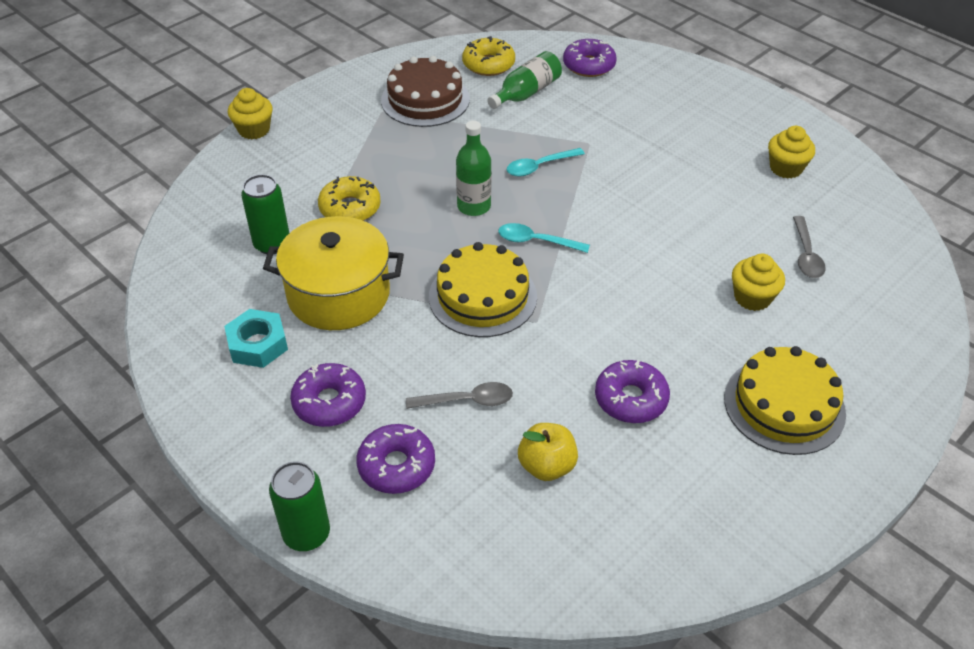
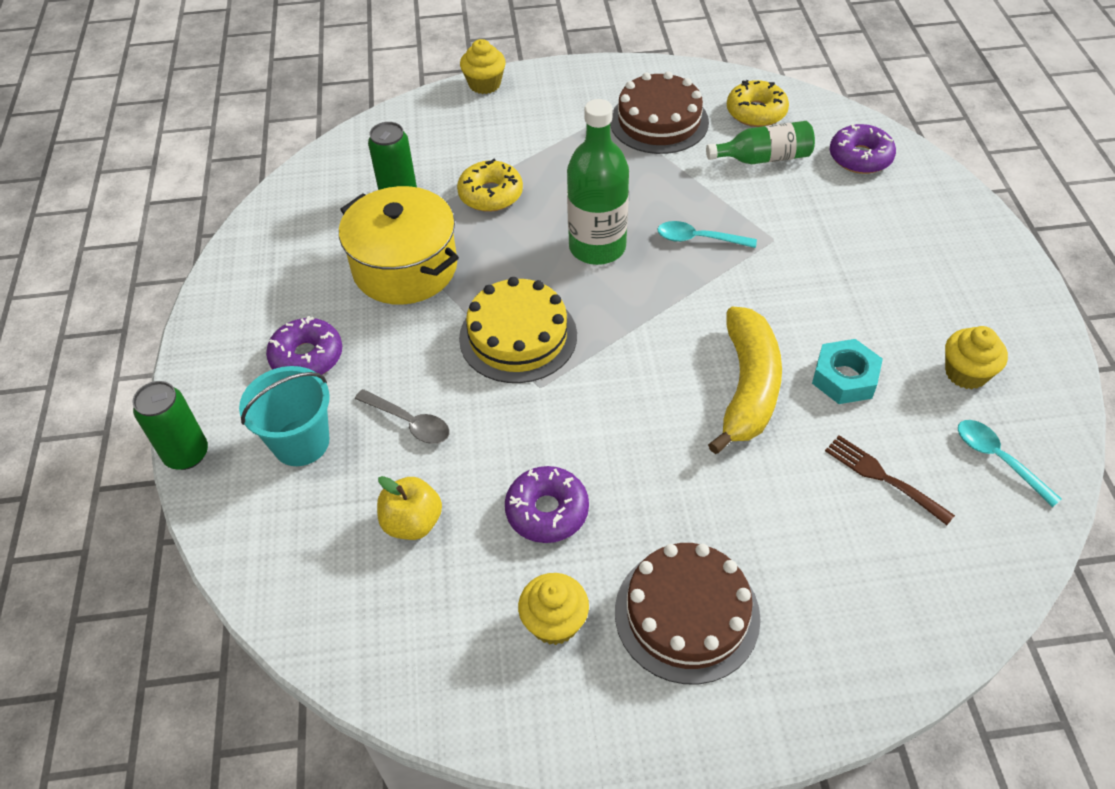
camera: 40 degrees right, 5 degrees up
turquoise nut [224,309,288,368] -> turquoise nut moved to [812,339,883,404]
purple donut [356,424,435,494] -> turquoise bucket [239,366,330,466]
green bottle [456,121,491,216] -> green bottle [567,99,629,265], size x1.53
turquoise spoon [498,223,590,253] -> turquoise spoon moved to [958,420,1062,507]
yellow cake [724,346,846,455] -> brown cake [615,543,761,684]
yellow cupcake [732,254,785,311] -> yellow cupcake moved to [518,573,589,645]
grey spoon [793,216,826,278] -> brown fork [825,435,955,525]
none -> yellow banana [708,306,782,454]

